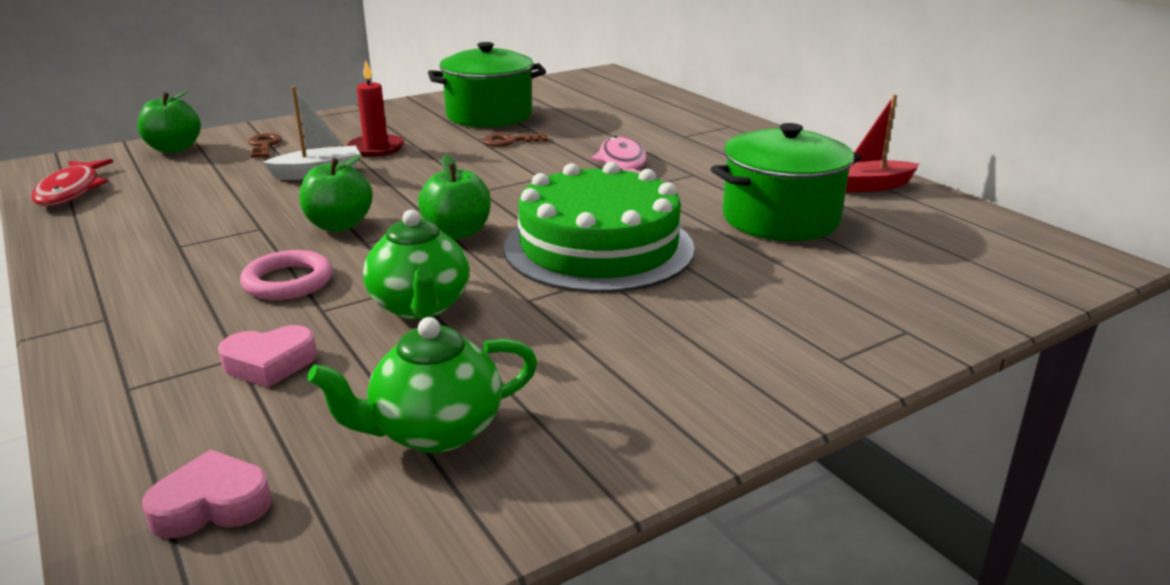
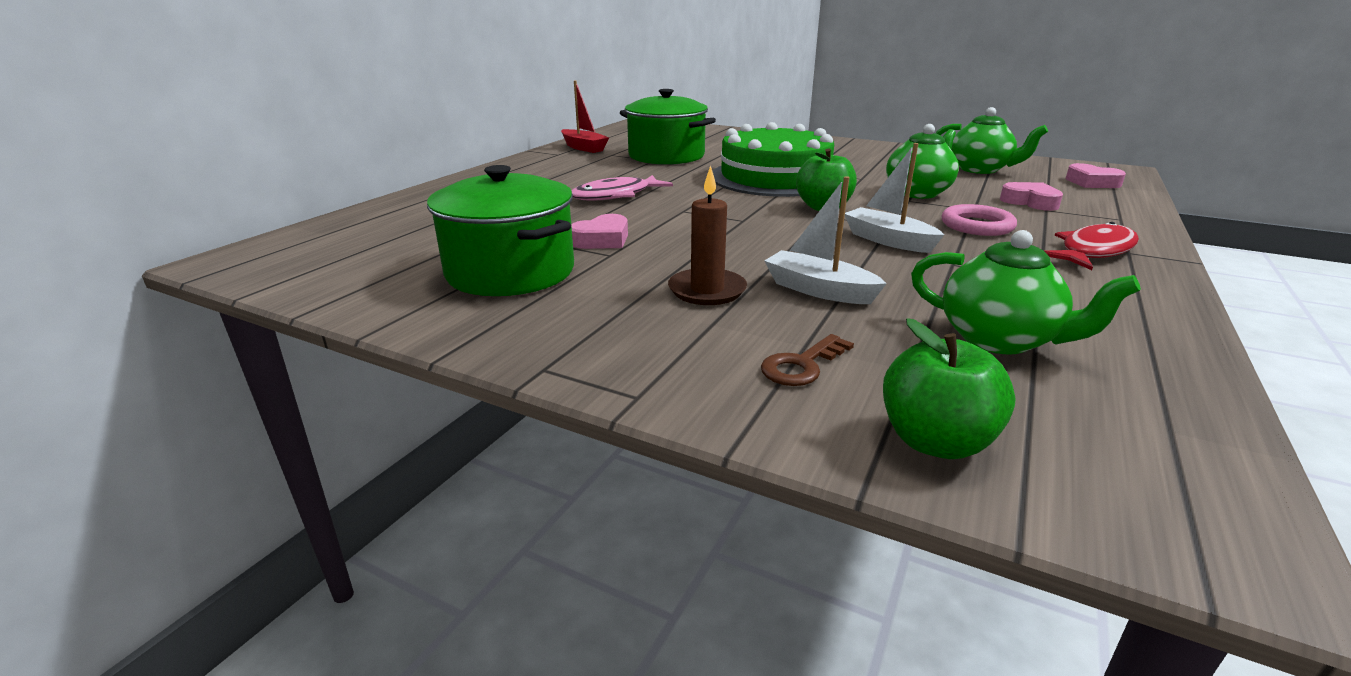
camera: 120 degrees left, 0 degrees up
red fish [31,159,113,206] -> red fish moved to [1044,222,1139,270]
green apple [299,155,373,231] -> white boat [845,143,944,253]
red candle [347,60,404,157] -> brown candle [668,165,747,305]
brown key [483,133,548,147] -> pink heart [571,214,628,249]
none -> green teapot [911,230,1141,354]

